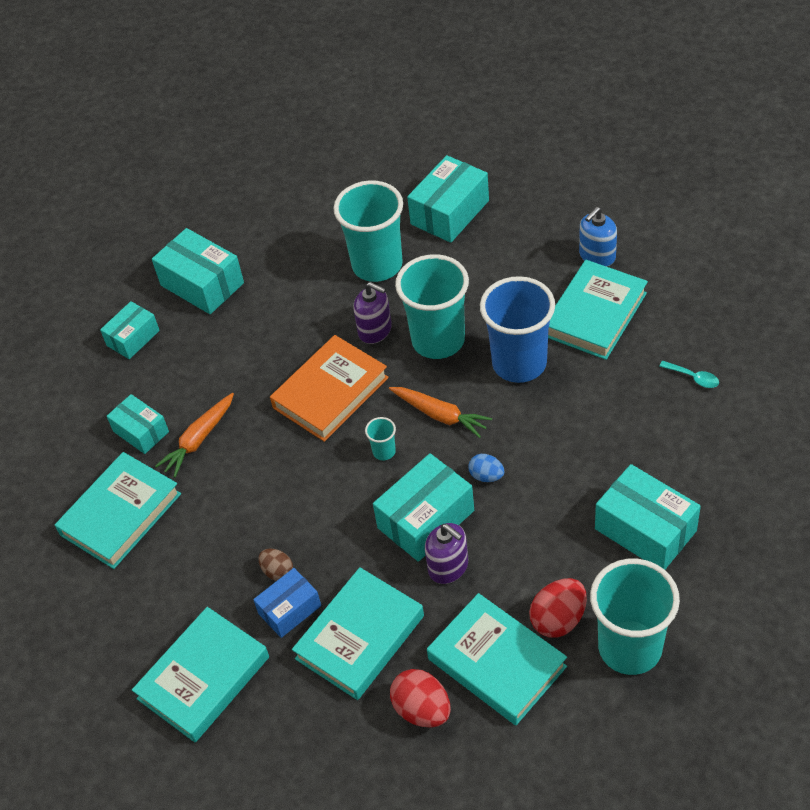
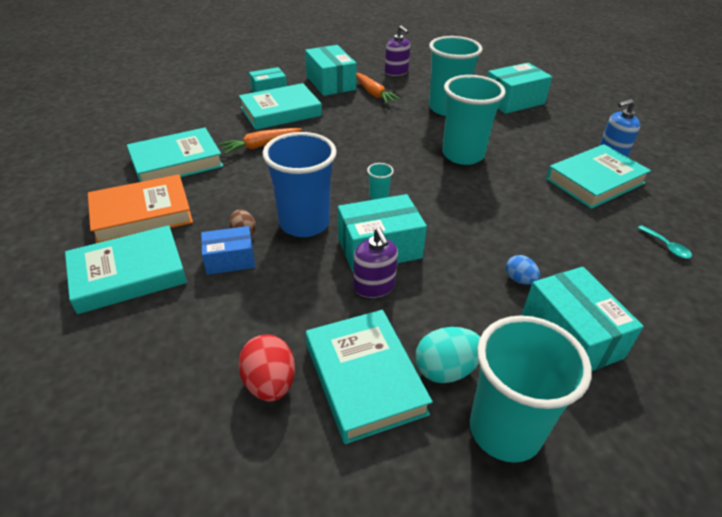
camera: 20 degrees right, 10 degrees down
turquoise box [107,394,169,454] -> none
orange book [270,335,389,442] -> orange book moved to [88,174,193,243]
turquoise book [292,567,424,700] -> turquoise book moved to [239,83,322,130]
purple soap dispenser [353,282,392,344] -> purple soap dispenser moved to [385,26,410,76]
orange carrot [389,387,492,438] -> orange carrot moved to [356,73,401,104]
blue egg [469,454,504,482] -> blue egg moved to [506,255,540,285]
blue cup [480,276,555,383] -> blue cup moved to [263,132,337,237]
red egg [529,578,587,638] -> turquoise egg [415,327,480,383]

